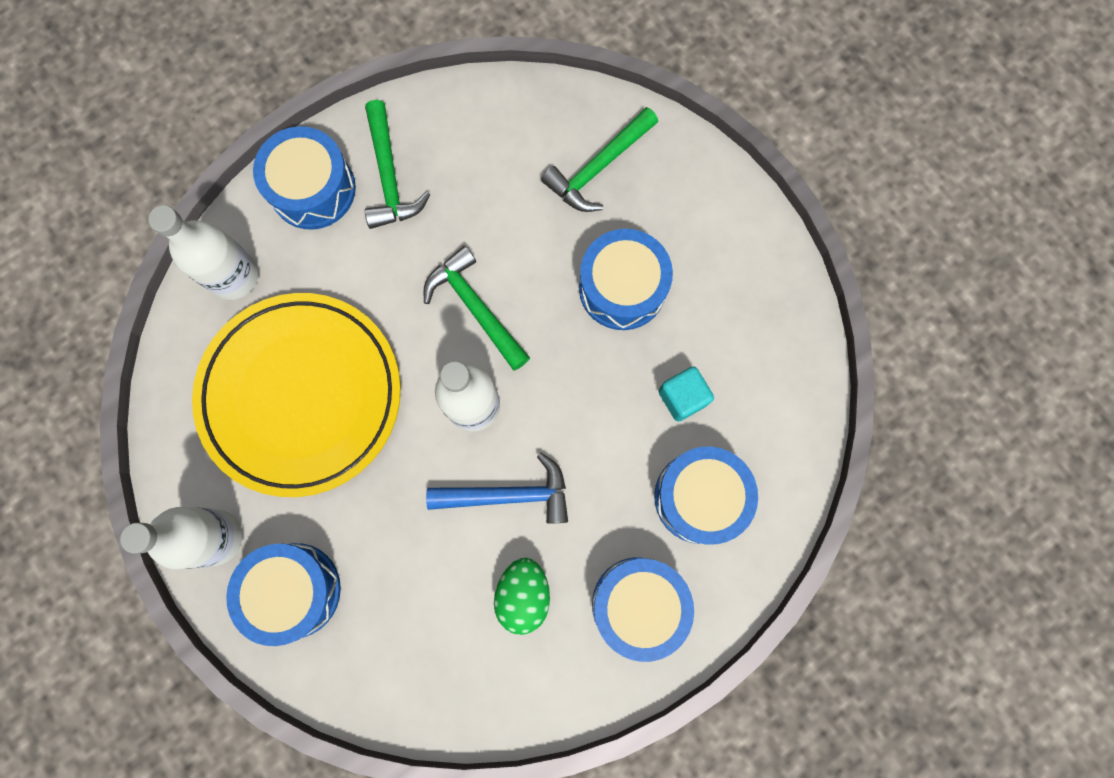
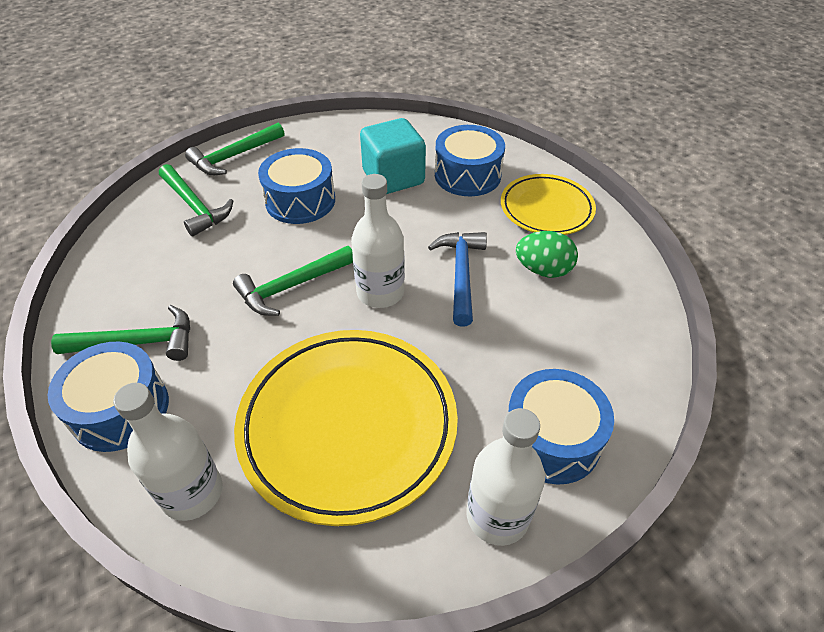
camera: 85 degrees left, 30 degrees down
blue drum [592,557,694,662] -> yellow plate [501,174,596,235]
turquoise cube [658,366,714,422] -> turquoise cube [360,118,426,194], size x1.73
none -> green hammer [185,123,285,175]

